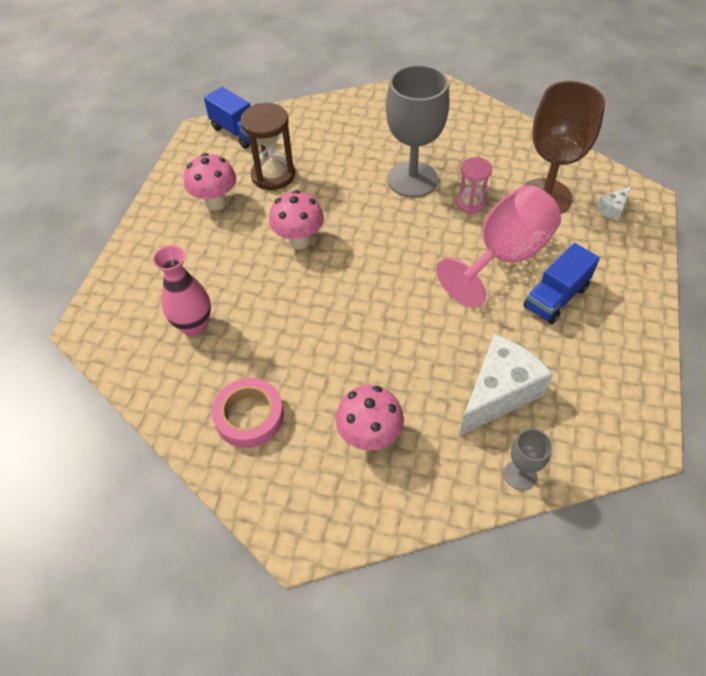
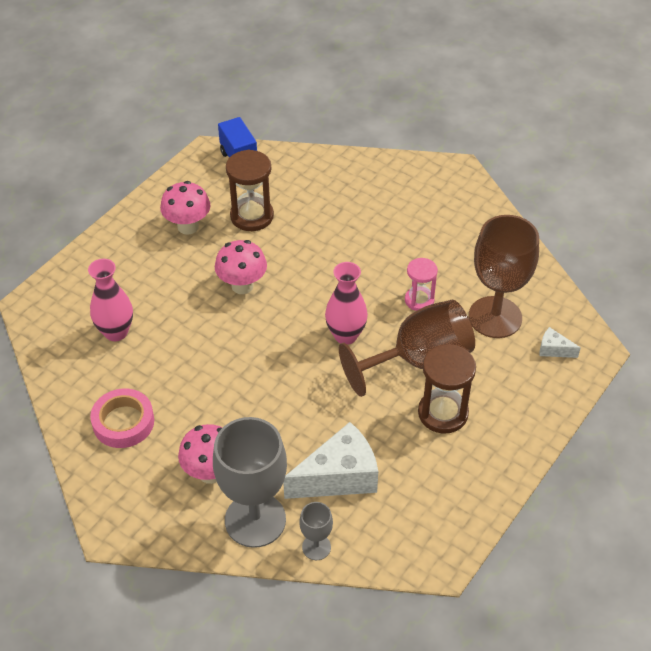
camera: 20 degrees right, 5 degrees down
grey goblet [386,65,450,197] -> grey goblet moved to [213,417,287,548]
pink goblet [436,185,561,308] -> brown goblet [339,300,475,397]
blue truck [523,243,600,324] -> brown hourglass [418,344,476,434]
white cheese [596,186,632,221] -> white cheese turned 45 degrees clockwise [539,327,581,358]
none -> pink vase [325,262,368,345]

